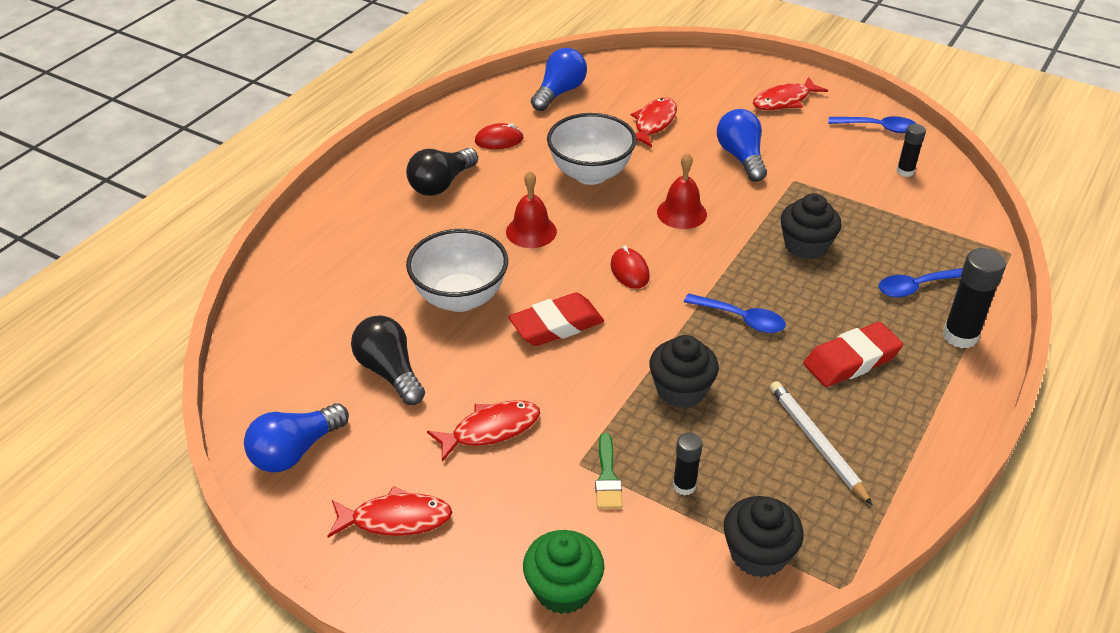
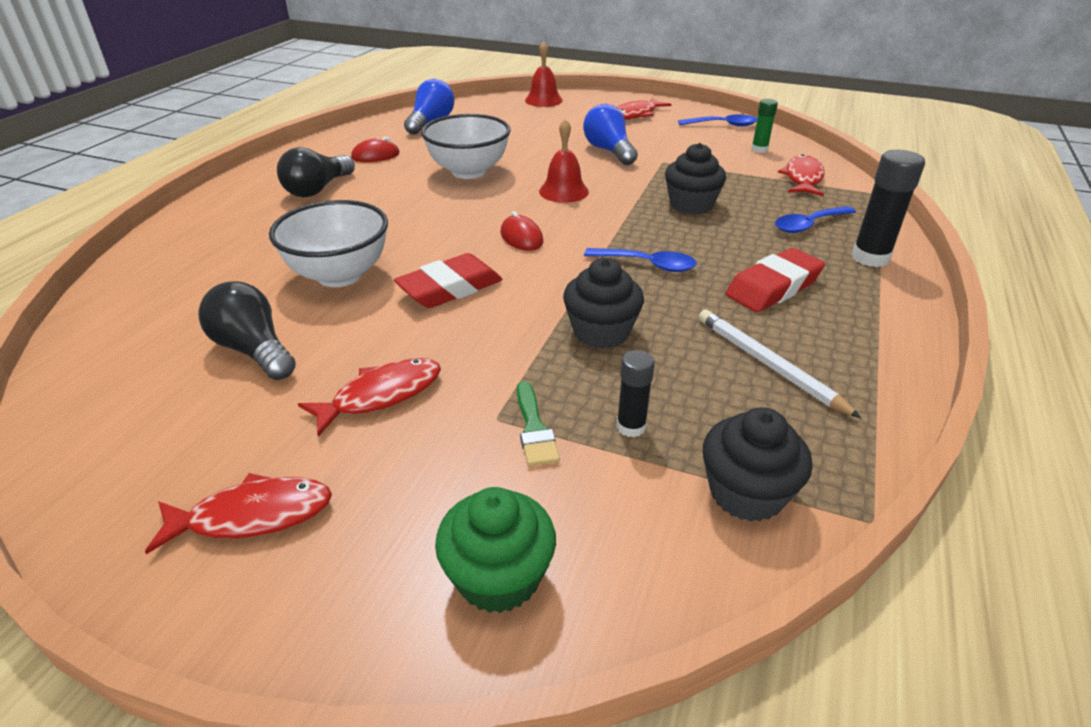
camera: 10 degrees left, 5 degrees down
blue light bulb [244,403,349,473] -> none
red bell [506,171,557,248] -> red bell moved to [525,41,563,107]
red fish [631,97,677,147] -> red fish moved to [778,154,825,196]
black glue stick [897,124,926,177] -> green glue stick [751,99,778,153]

